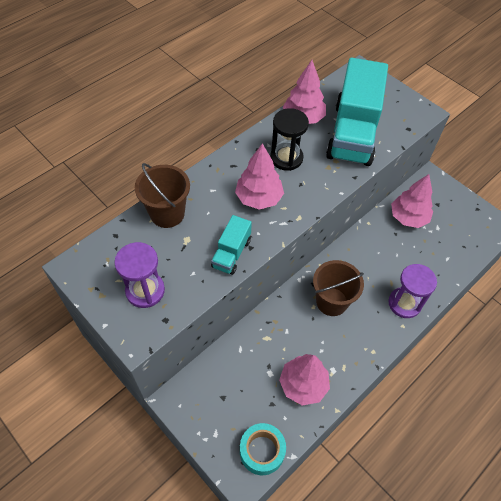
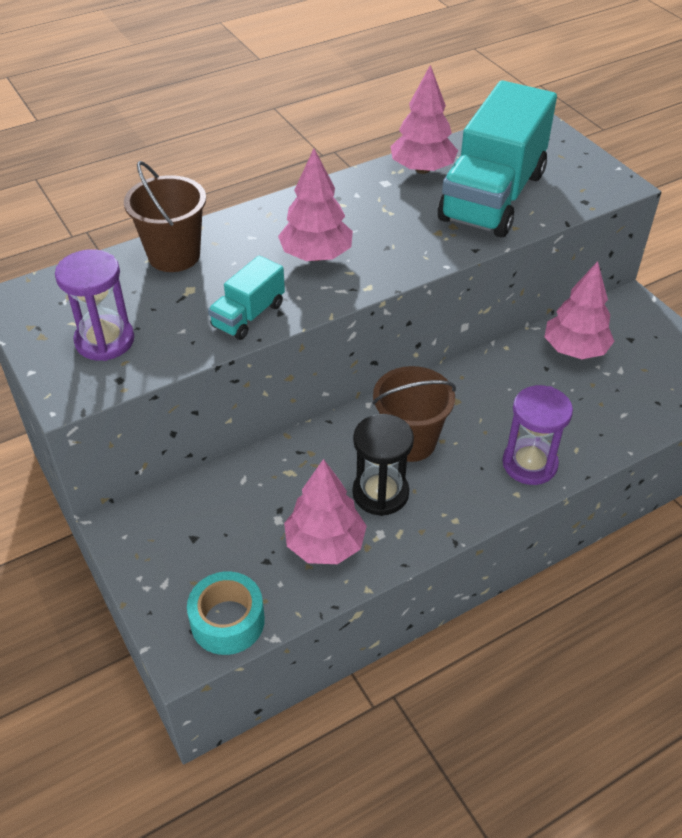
camera: 15 degrees right, 10 degrees down
black hourglass [270,108,309,171] -> black hourglass moved to [353,414,414,516]

